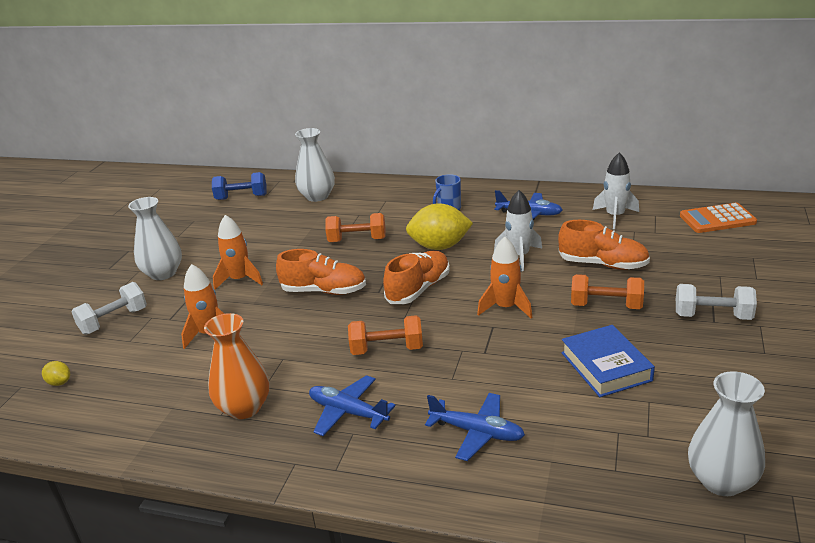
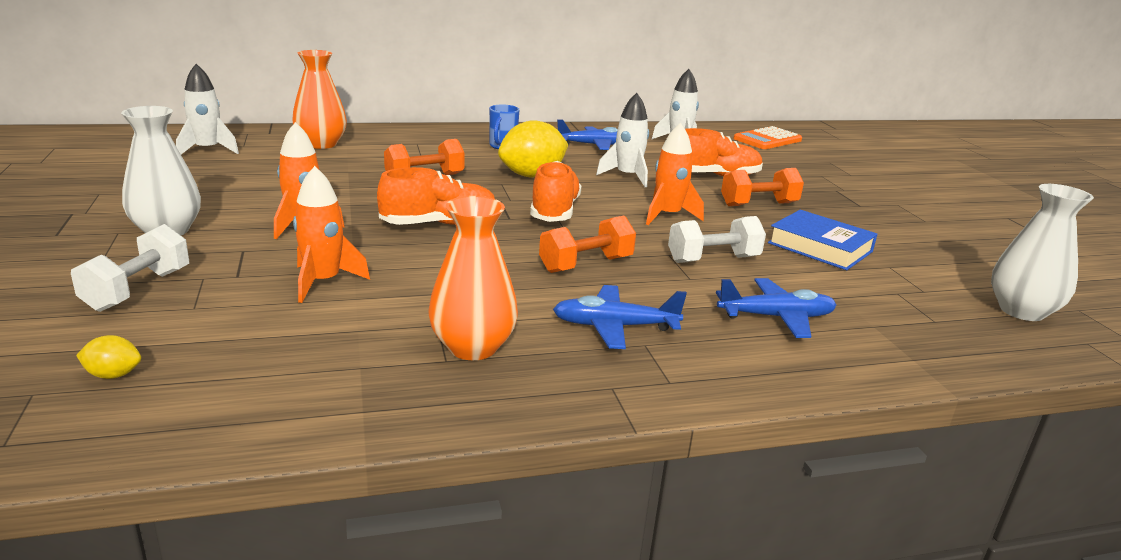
camera: 35 degrees left, 5 degrees down
blue dumbbell [212,172,267,200] -> white rocket [176,64,239,154]
white vase [295,128,335,202] -> orange vase [292,50,347,149]
white dumbbell [676,284,757,320] -> white dumbbell moved to [668,216,766,263]

